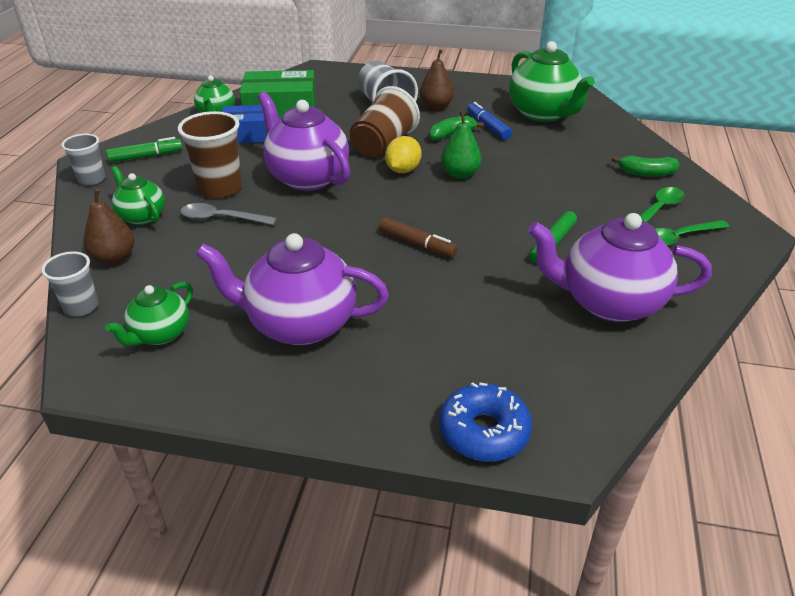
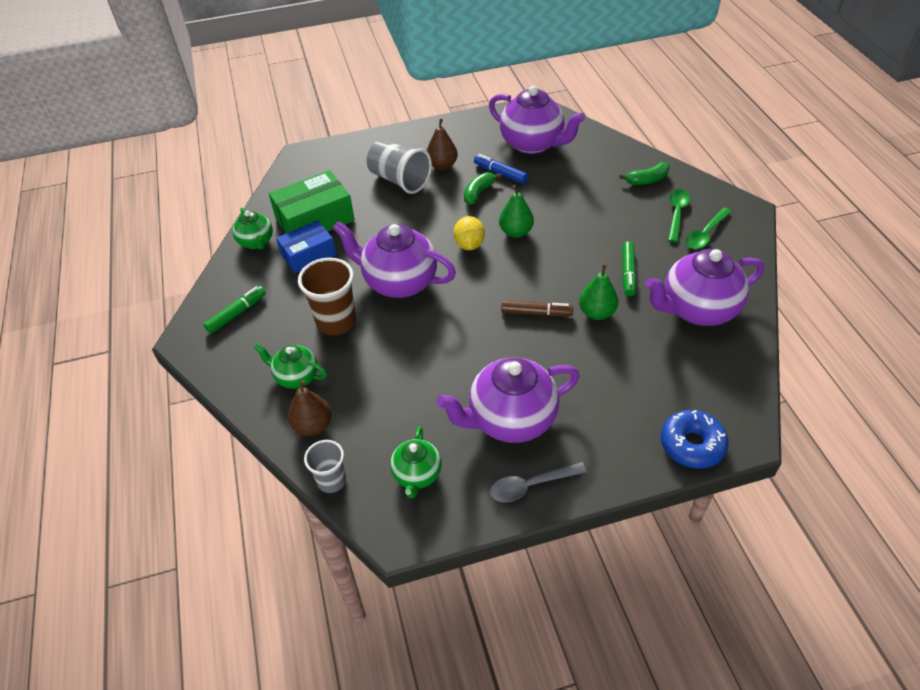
camera: 25 degrees left, 10 degrees up
grey cup [61,134,106,186] -> none
grey spoon [180,203,277,225] -> grey spoon moved to [490,462,587,502]
brown cup [350,86,420,158] -> none
green teapot [509,41,595,122] -> purple teapot [489,86,585,154]
none -> green pear [579,264,618,320]

